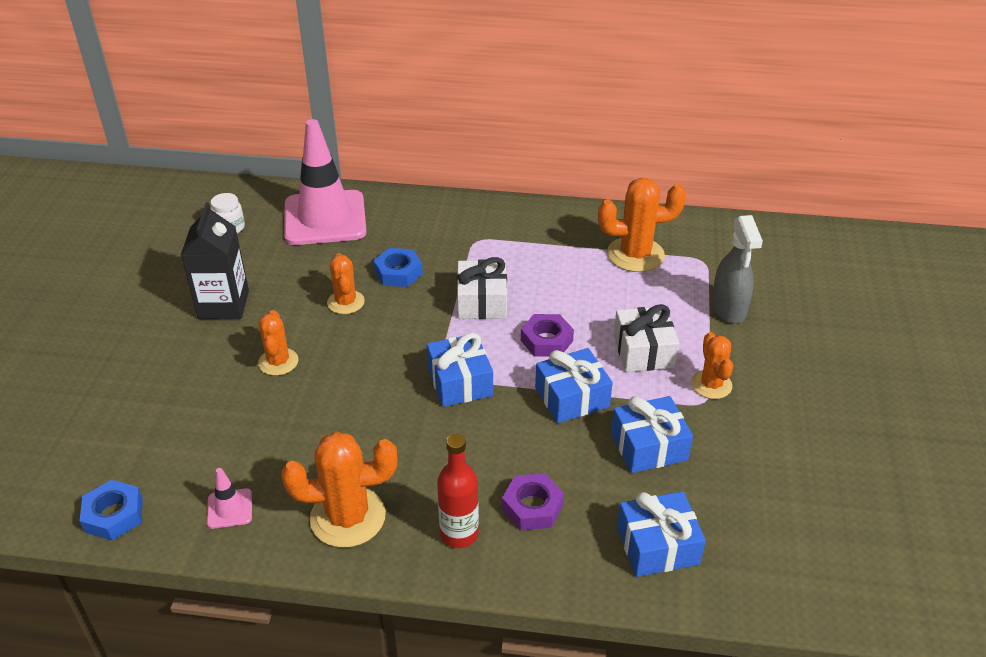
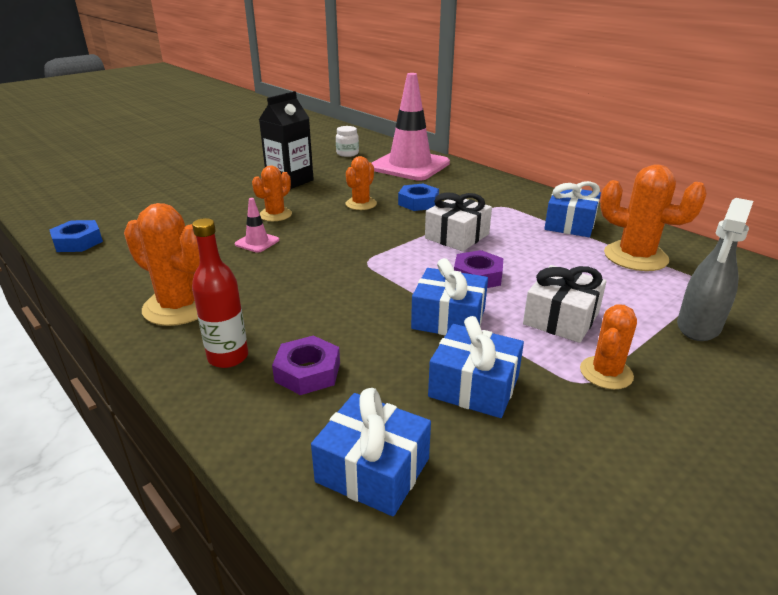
camera: 40 degrees right, 10 degrees down
pink traffic cone [207,468,252,529] -> pink traffic cone moved to [235,198,279,253]
blue gift [427,333,493,407] -> blue gift moved to [544,181,601,237]

